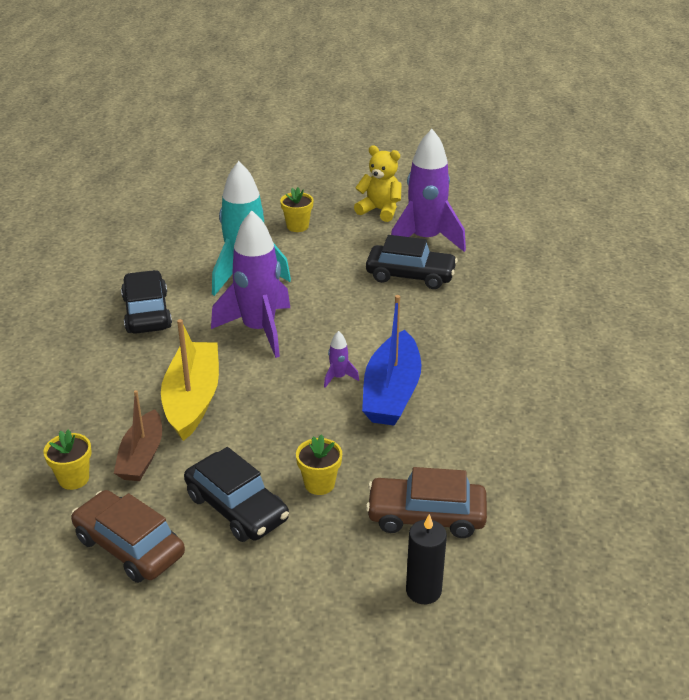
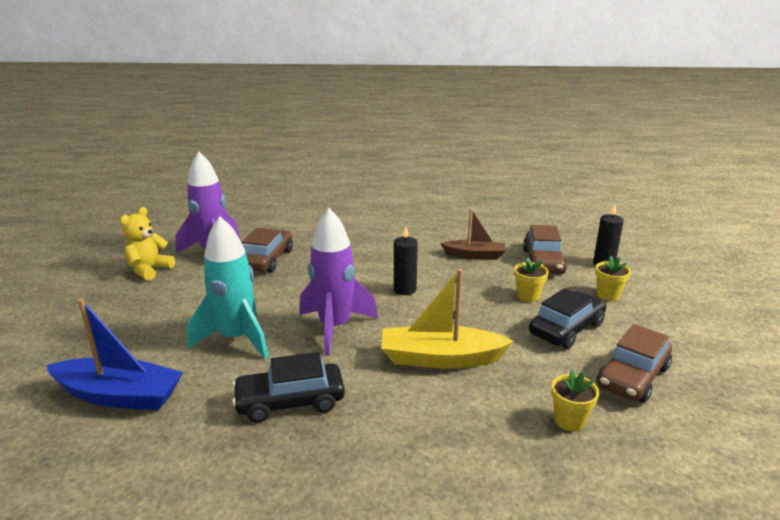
camera: 90 degrees left, 10 degrees down
brown boat [114,390,162,481] -> brown boat moved to [440,208,506,259]
yellow flower pot [280,187,313,232] -> yellow flower pot moved to [595,256,631,301]
purple rocket [324,331,359,388] -> black candle [394,226,418,295]
blue boat [362,295,422,426] -> blue boat moved to [46,298,183,410]
black car [366,235,458,289] -> brown car [242,228,293,273]

